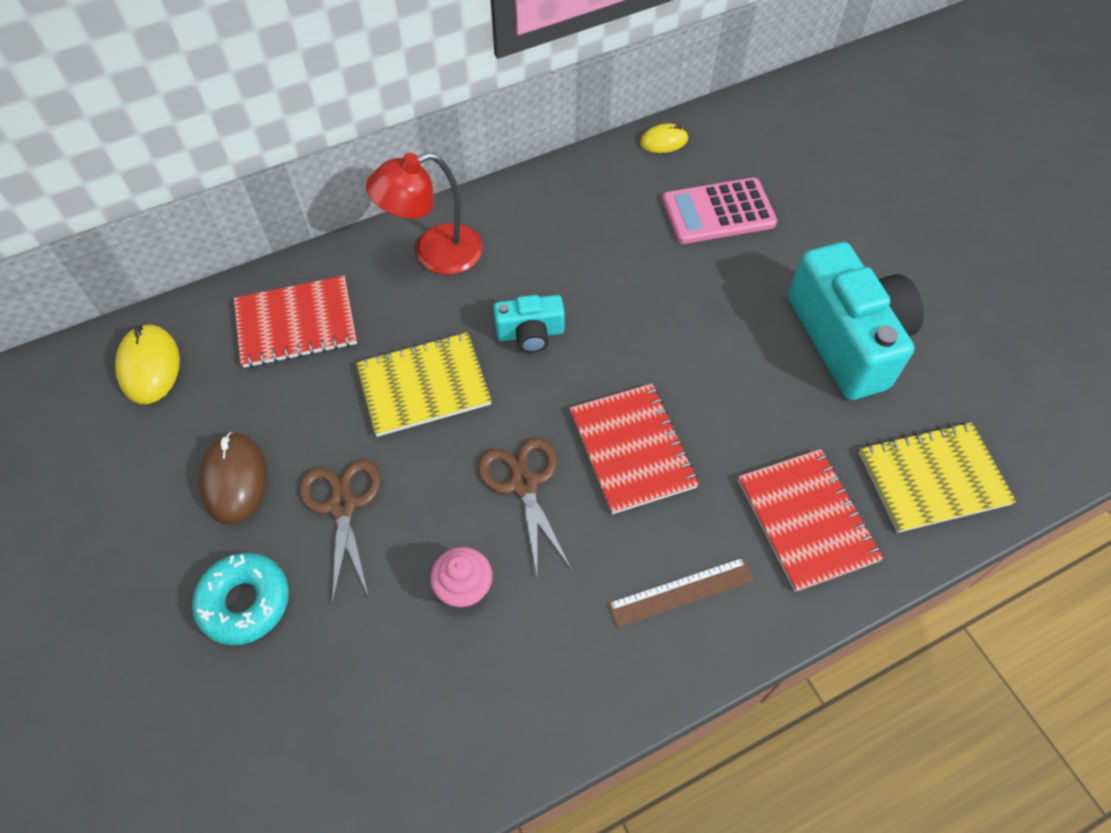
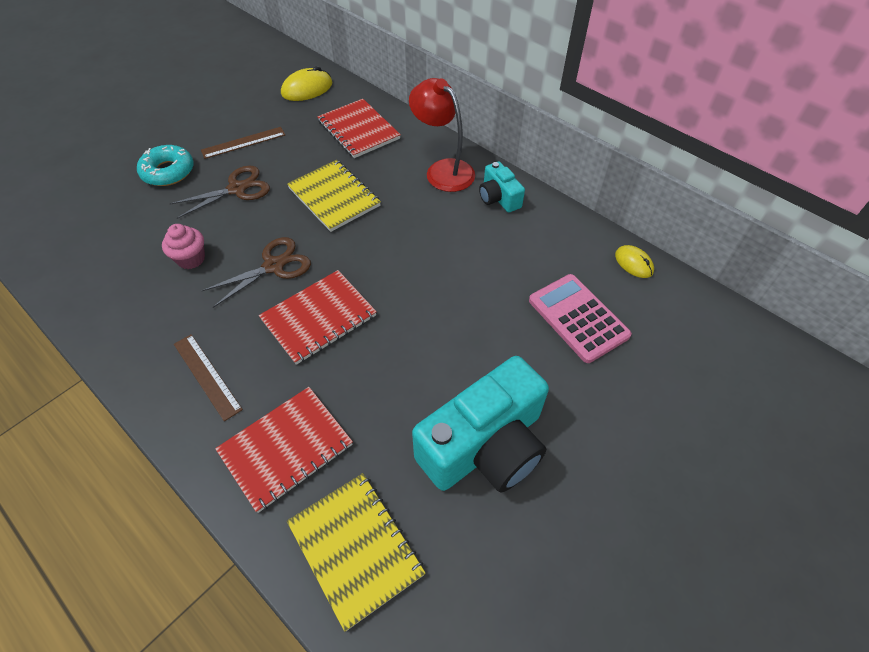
camera: 70 degrees right, 5 degrees down
brown mouse [199,432,267,524] -> brown ruler [201,127,285,159]
turquoise camera [493,295,565,353] -> turquoise camera moved to [479,161,525,213]

